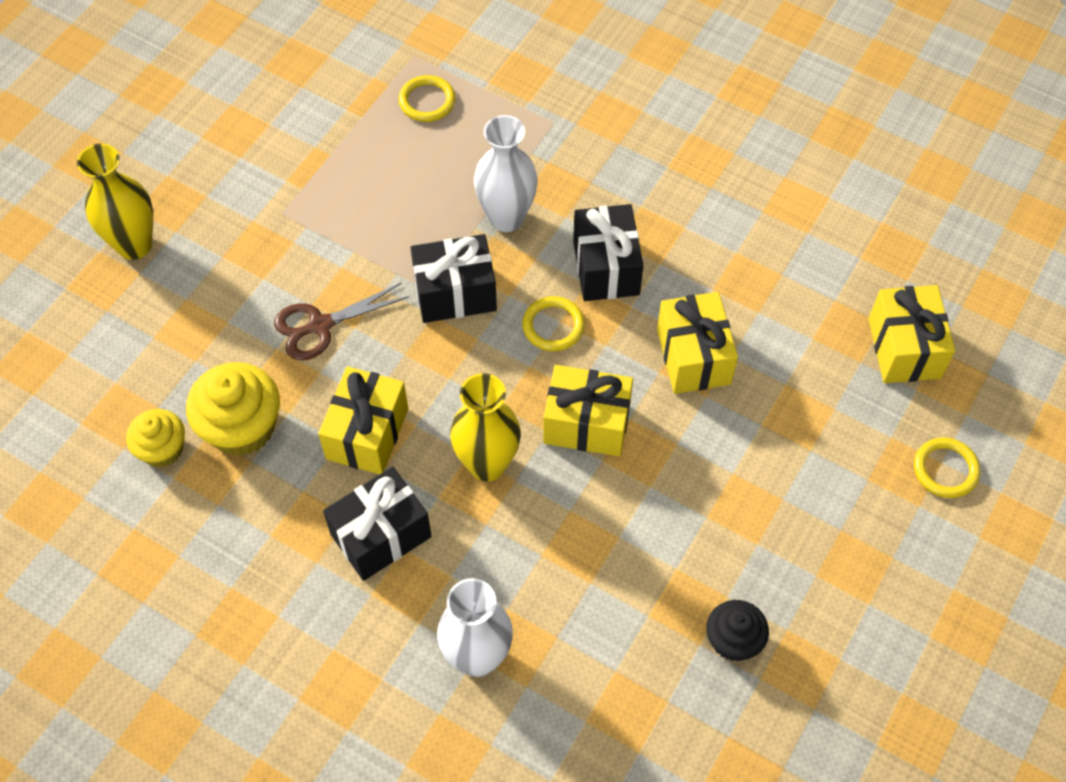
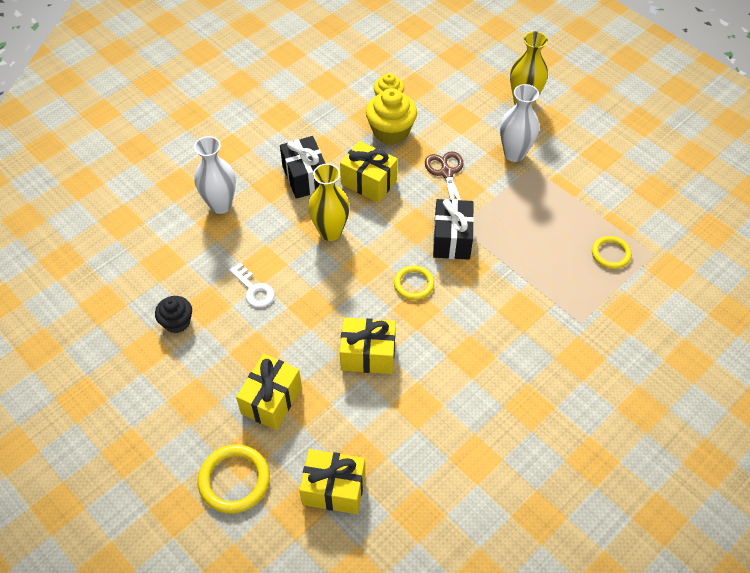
camera: 105 degrees right, 5 degrees down
white vase [474,115,538,232] -> white vase moved to [500,84,539,162]
yellow gift [543,365,633,457] -> yellow gift moved to [236,354,302,430]
black gift [573,204,644,301] -> none
yellow ring [914,438,980,498] -> yellow ring [198,444,270,514], size x1.55
none -> white key [229,262,274,308]

